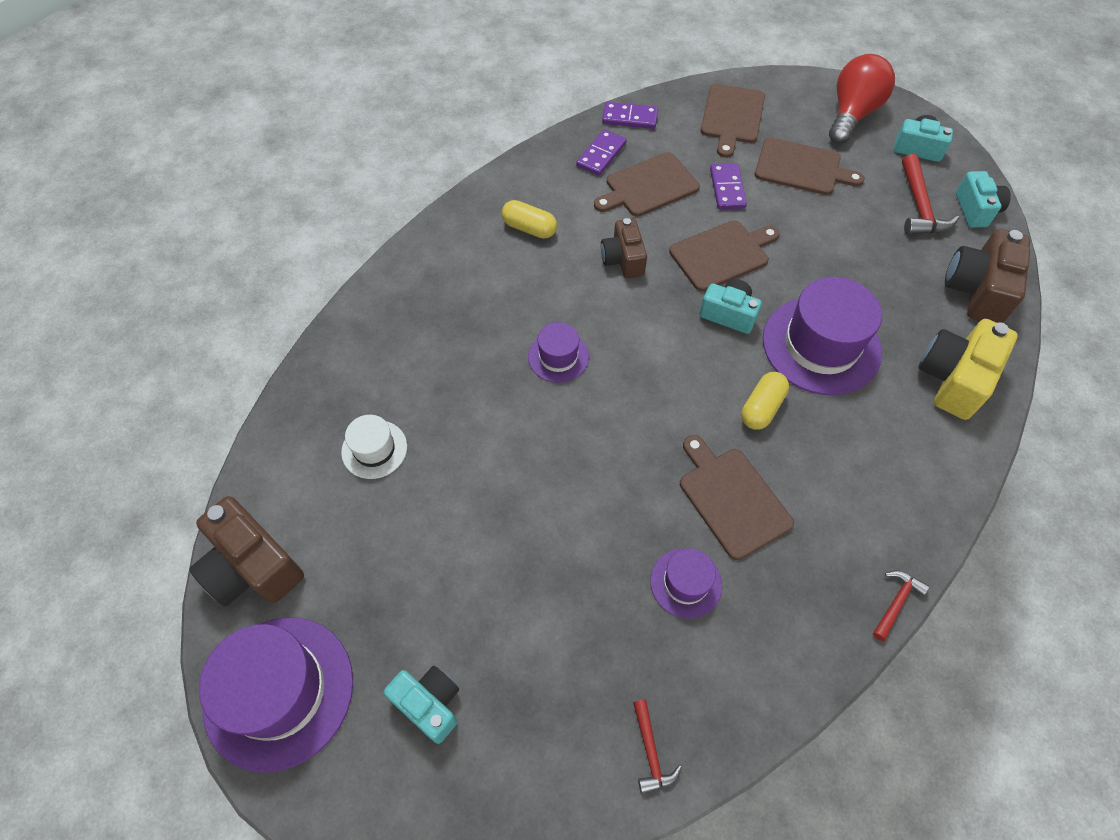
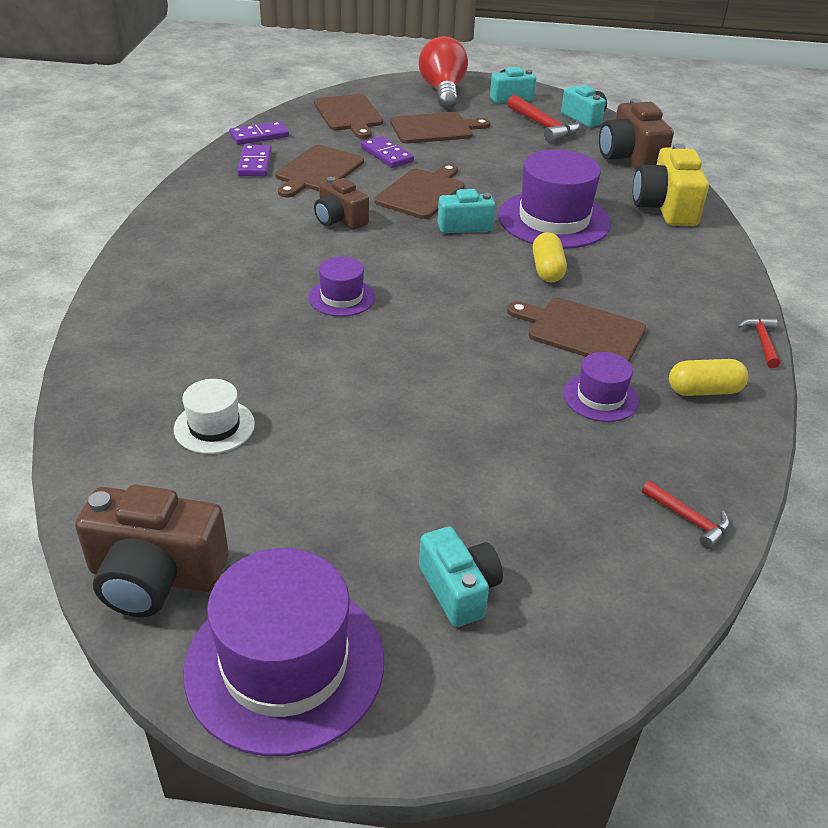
camera: 35 degrees left, 20 degrees down
turquoise camera [383,665,459,744] -> turquoise camera turned 60 degrees clockwise [419,526,503,627]
yellow capsule [502,200,557,239] -> yellow capsule moved to [669,359,748,396]

